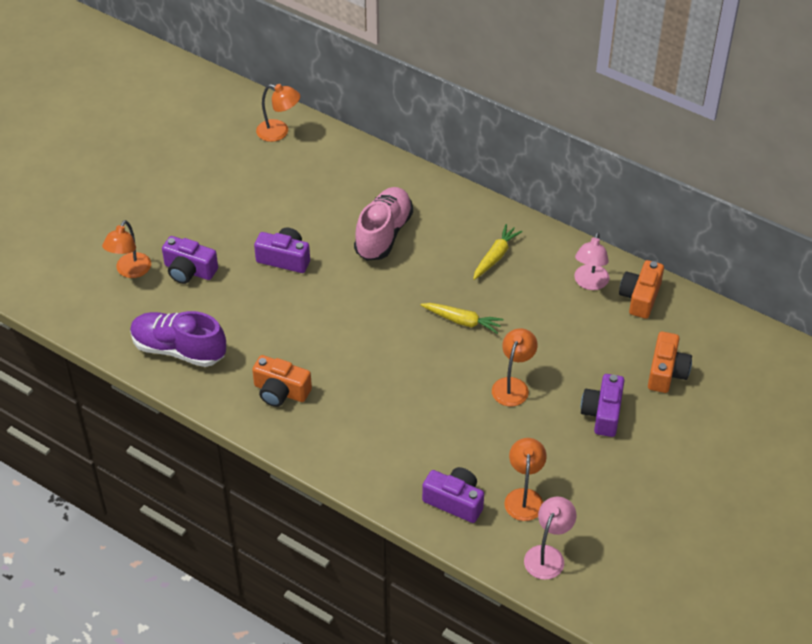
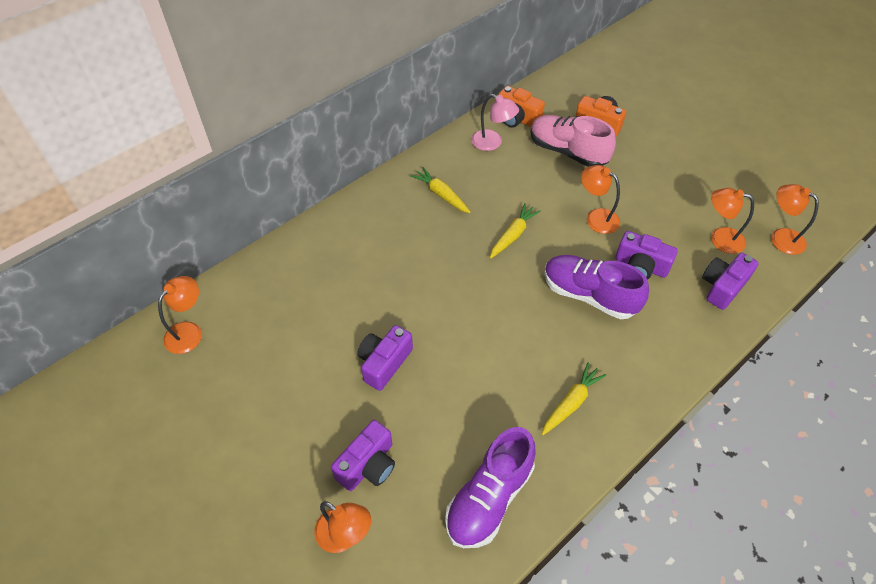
camera: 75 degrees left, 5 degrees up
orange camera [252,355,312,407] -> yellow carrot [542,363,606,435]
pink shoe [354,187,413,261] -> pink shoe moved to [530,115,616,167]
pink lamp [524,497,577,580] -> orange lamp [771,184,819,255]
purple camera [581,374,624,437] -> purple camera moved to [615,231,678,280]
none -> purple shoe [544,255,649,319]

